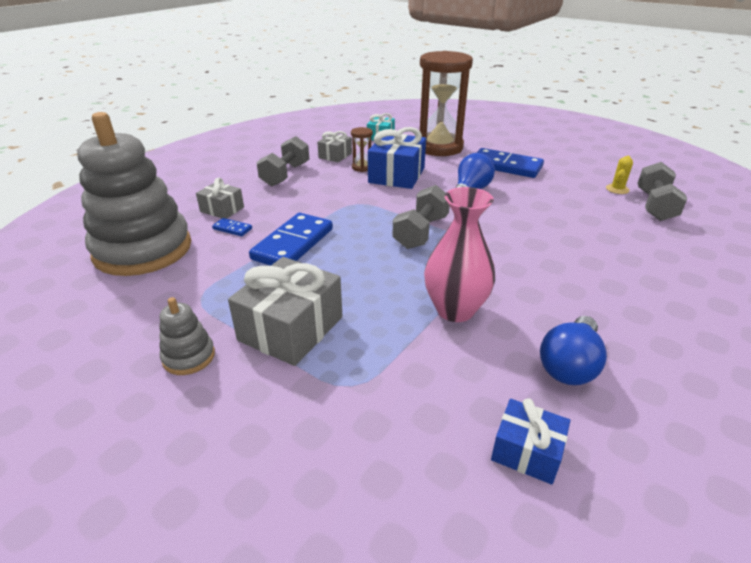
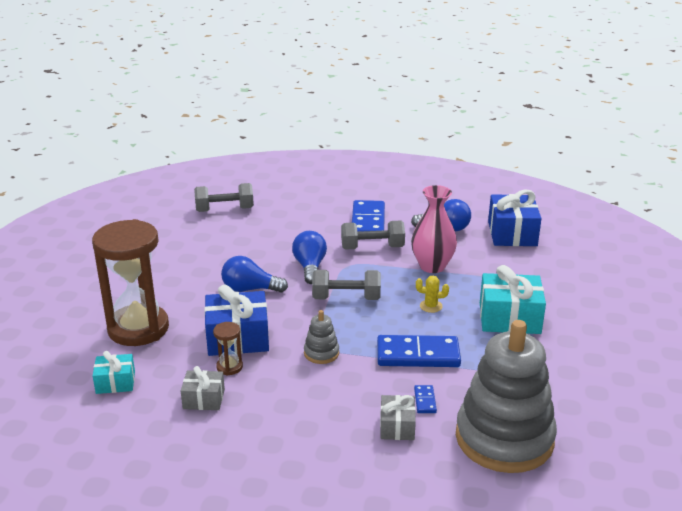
camera: 115 degrees left, 5 degrees down
grey stacking toy [159,297,215,375] -> grey stacking toy moved to [304,310,339,364]
grey gift [228,257,342,366] -> turquoise gift [480,265,546,334]
grey dumbbell [256,136,309,186] -> grey dumbbell moved to [341,221,405,250]
blue domino [476,148,544,178] -> blue domino moved to [352,200,385,232]
blue gift [491,398,570,485] -> blue gift [488,189,541,246], size x1.77
yellow cactus [606,156,633,194] -> yellow cactus moved to [416,276,449,313]
none -> blue light bulb [292,231,327,284]

